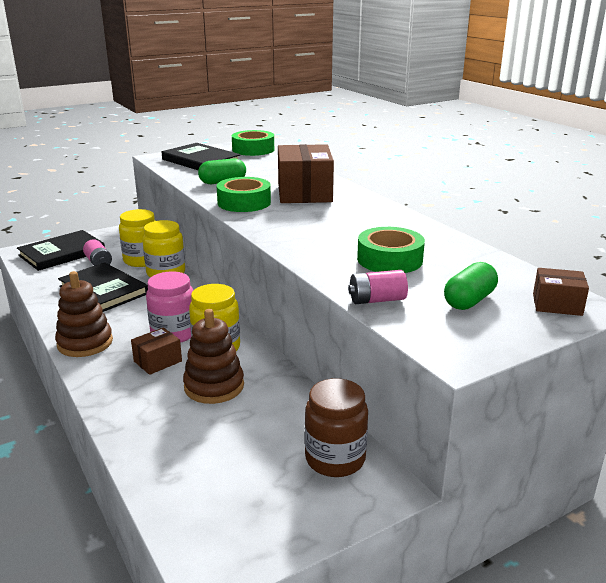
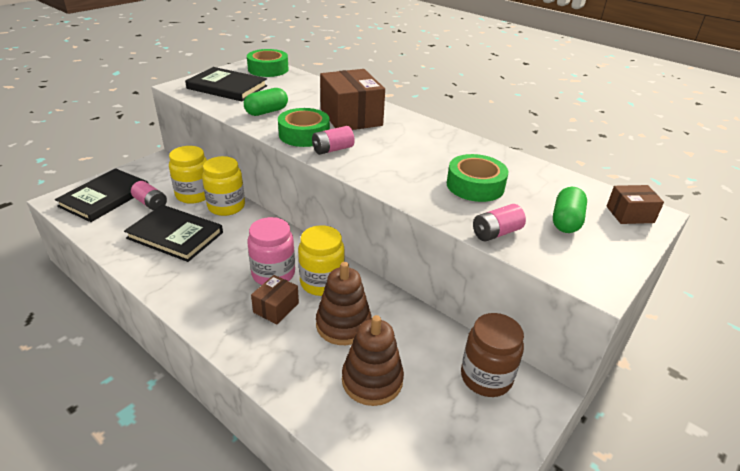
camera: 20 degrees left, 10 degrees up
brown stacking toy [55,271,113,357] -> brown stacking toy moved to [342,315,404,406]
none -> pink battery [312,126,355,155]

